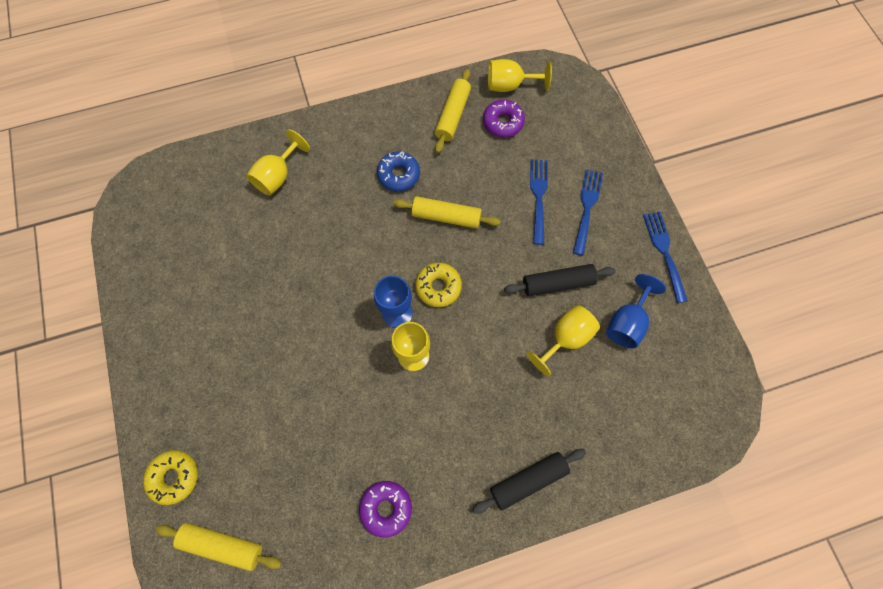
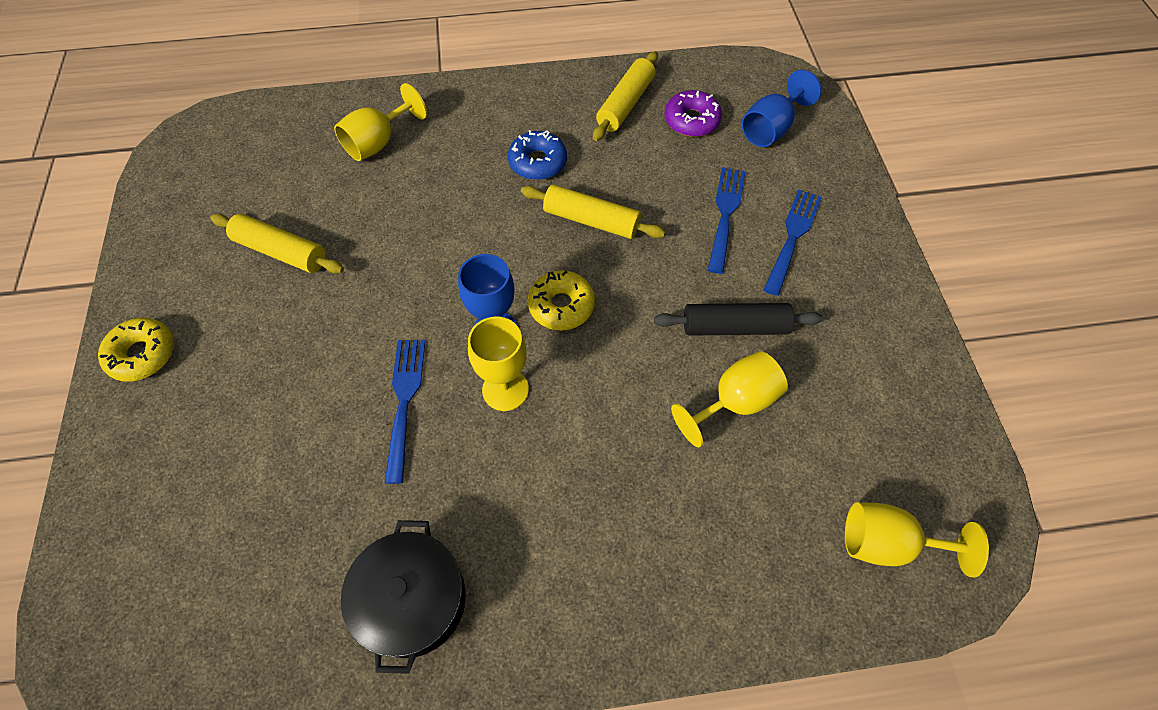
camera: 10 degrees right, 10 degrees down
yellow donut [143,450,198,505] -> yellow donut moved to [98,318,174,382]
yellow rolling pin [155,523,282,571] -> yellow rolling pin moved to [210,214,344,274]
purple donut [359,481,412,538] -> black pot [341,520,466,674]
black rolling pin [472,449,586,514] -> none
yellow goblet [488,59,552,92] -> yellow goblet moved to [845,502,989,578]
blue goblet [606,274,666,349] -> blue goblet moved to [742,70,821,147]
blue fork [643,212,688,303] -> blue fork moved to [385,340,426,484]

